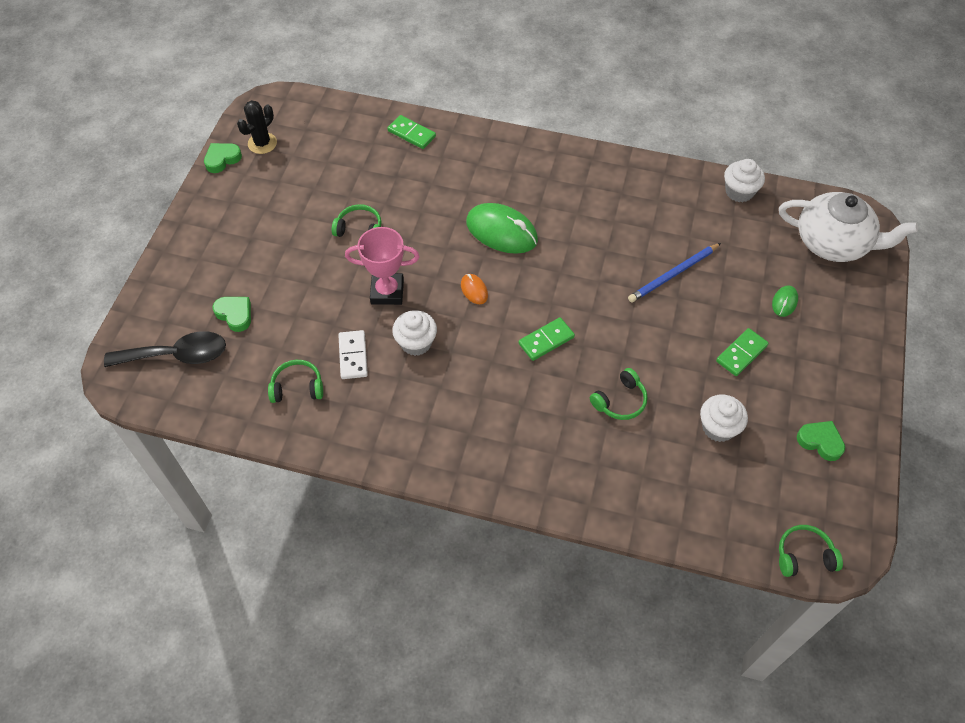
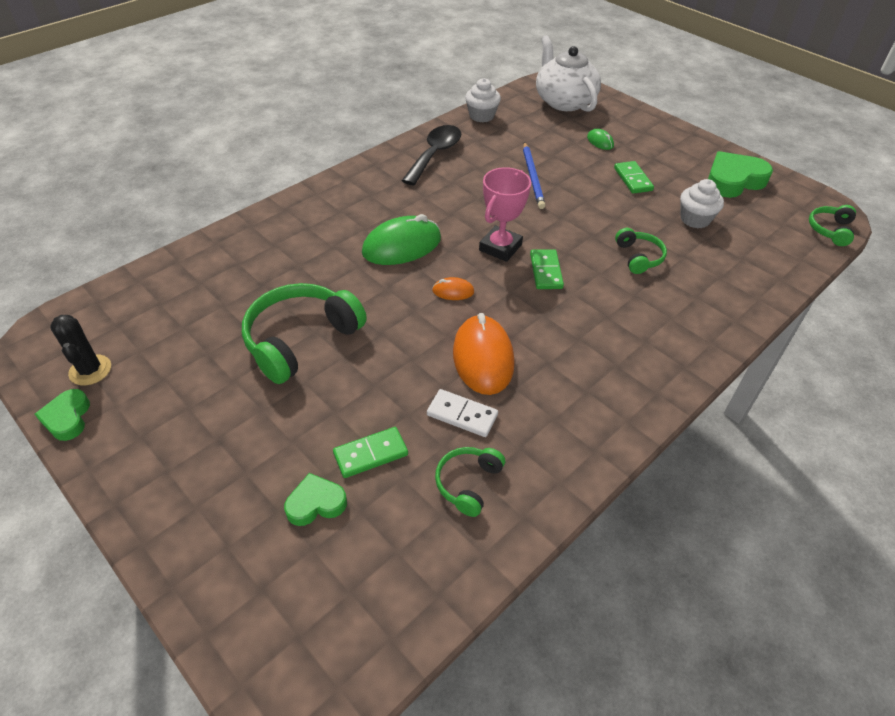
camera: 60 degrees left, 10 degrees down
black spoon [104,331,226,367] -> black spoon moved to [402,125,461,186]
green headphones [332,204,382,237] -> green headphones [242,283,367,384], size x1.91
pink trophy [345,227,420,305] -> pink trophy moved to [479,167,531,262]
green domino [387,115,436,149] -> green domino moved to [333,427,408,478]
white cupcake [392,310,437,356] -> orange mouse [453,313,515,395]
white teapot [779,192,918,262] -> white teapot turned 75 degrees counterclockwise [536,35,601,112]
green heart [797,421,845,461] -> green heart [708,151,773,198], size x1.72

